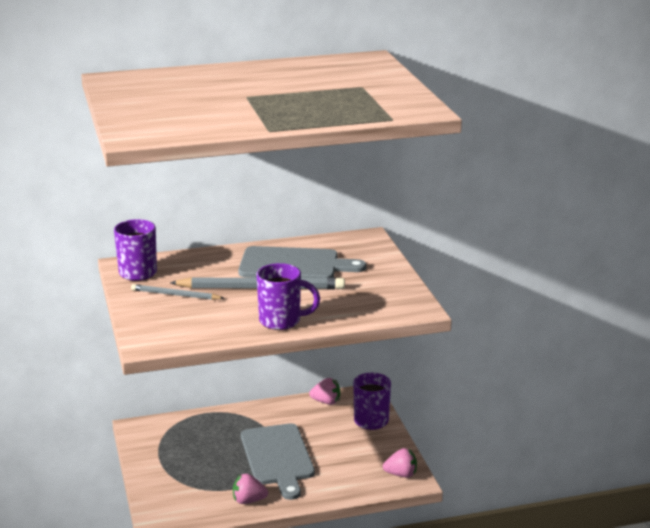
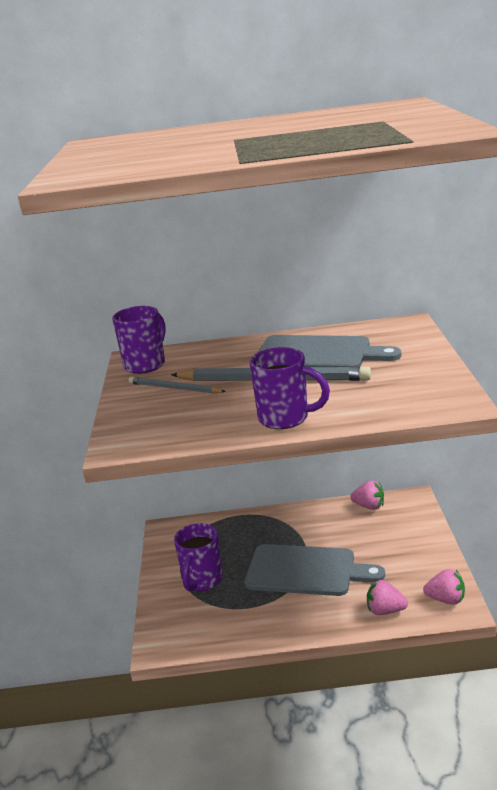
camera: 15 degrees right, 0 degrees up
pink strawberry [233,473,268,504] -> pink strawberry moved to [367,580,408,615]
grey cutting board [241,423,315,500] -> grey cutting board turned 75 degrees counterclockwise [245,544,385,596]
purple mug [353,373,391,430] -> purple mug moved to [174,523,223,591]

